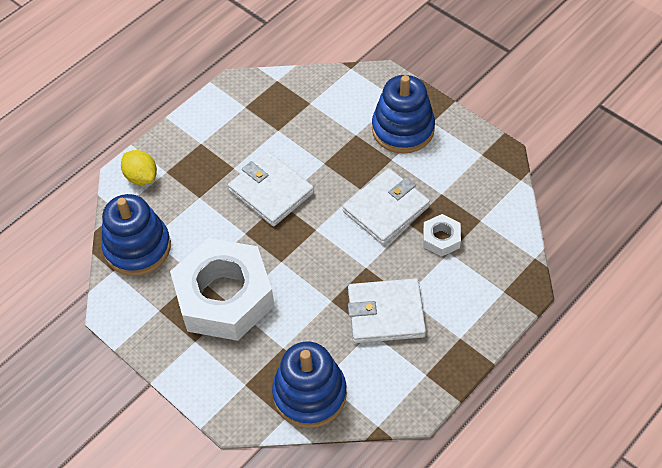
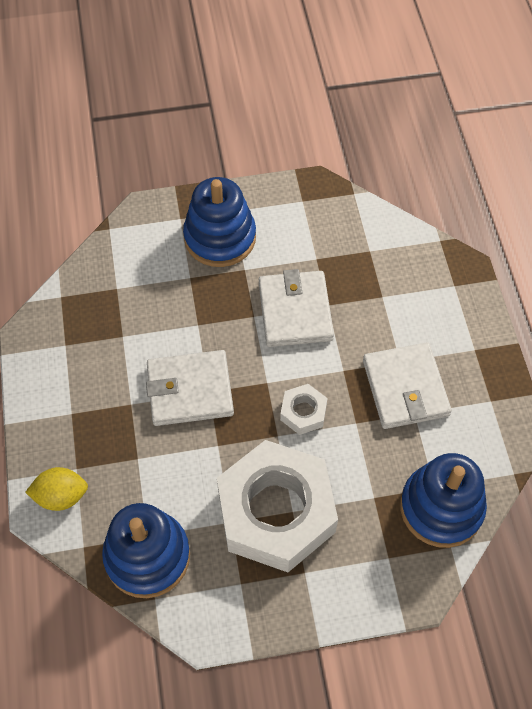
camera: 55 degrees left, 5 degrees up
white wallet [348,278,426,343] -> white wallet turned 45 degrees counterclockwise [363,342,452,429]
white nut [423,214,461,257] -> white nut moved to [280,384,328,435]

